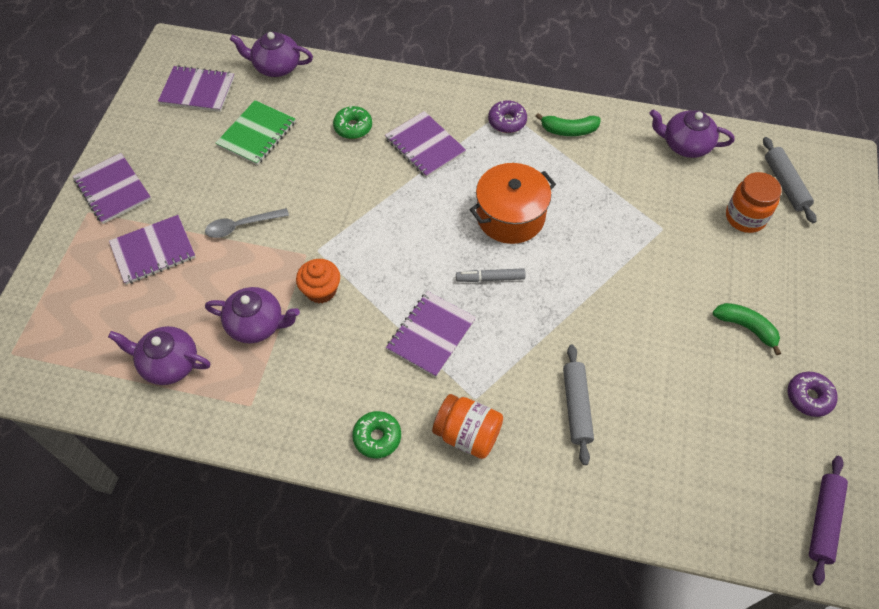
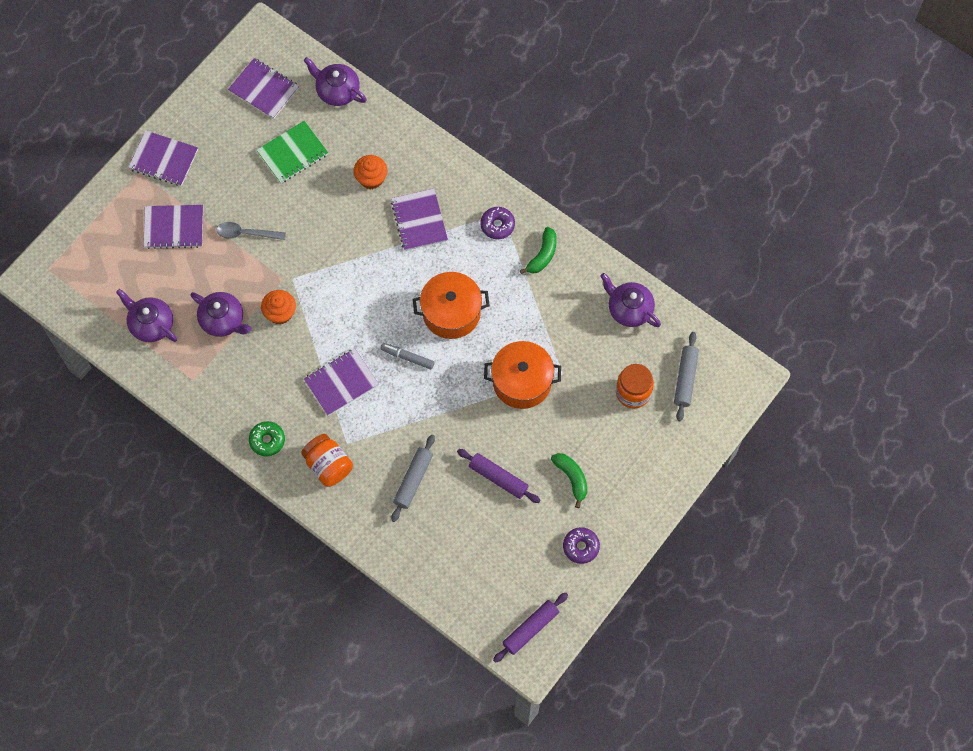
camera: 25 degrees right, 10 degrees up
purple notebook [73,153,151,224] -> purple notebook turned 60 degrees counterclockwise [128,130,198,186]
green donut [333,106,372,139] -> orange cupcake [353,155,388,189]
green banana [535,113,601,136] -> green banana turned 90 degrees counterclockwise [520,227,557,274]
none -> purple rolling pin [457,449,540,503]
none -> orange pot [484,341,561,409]

